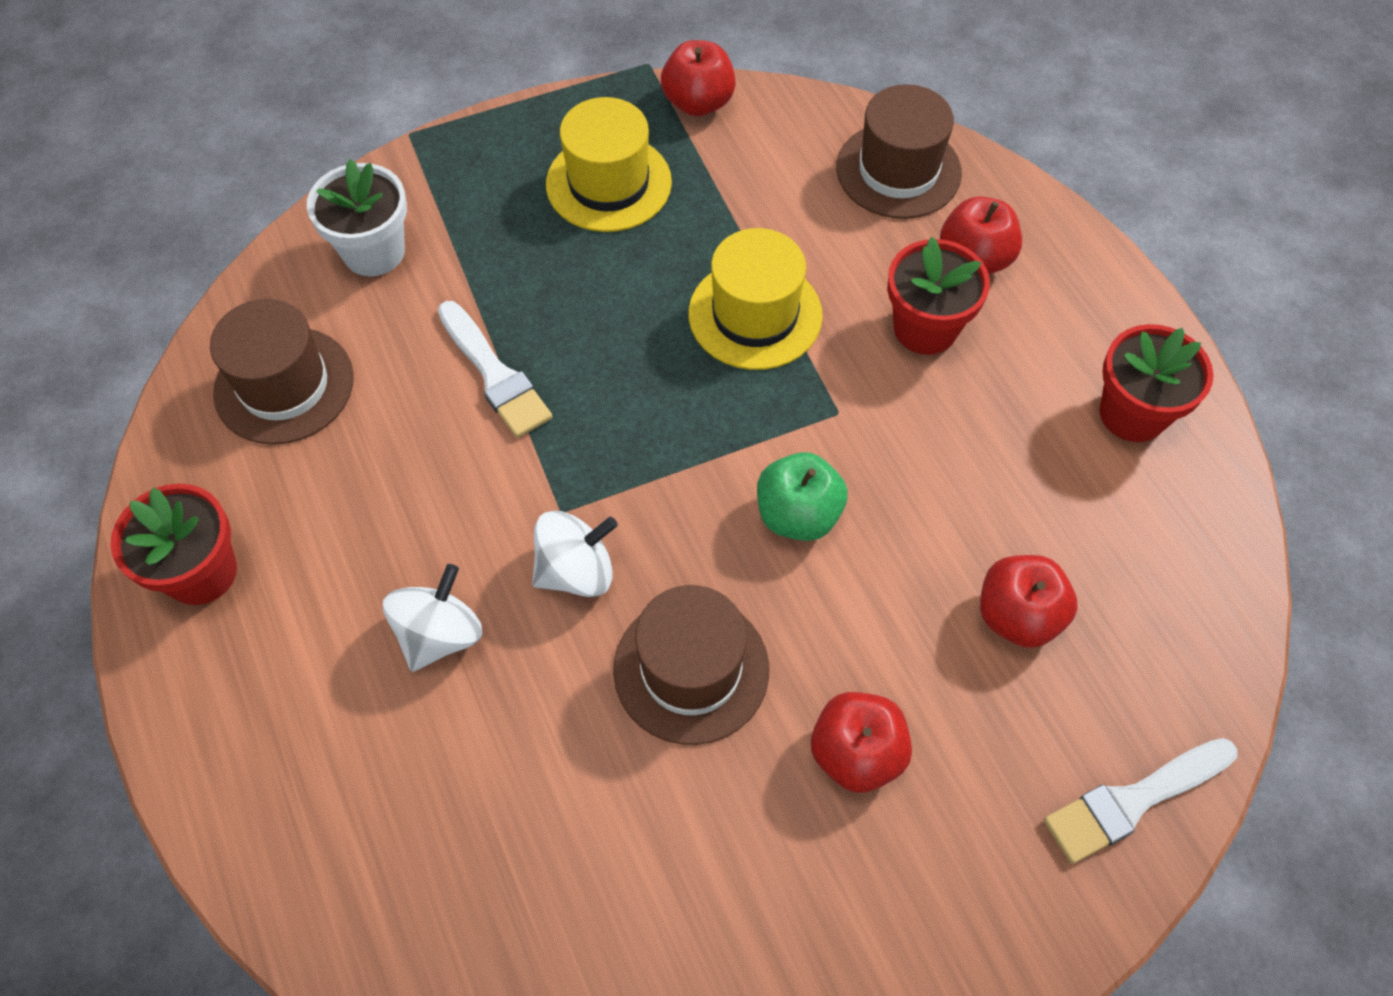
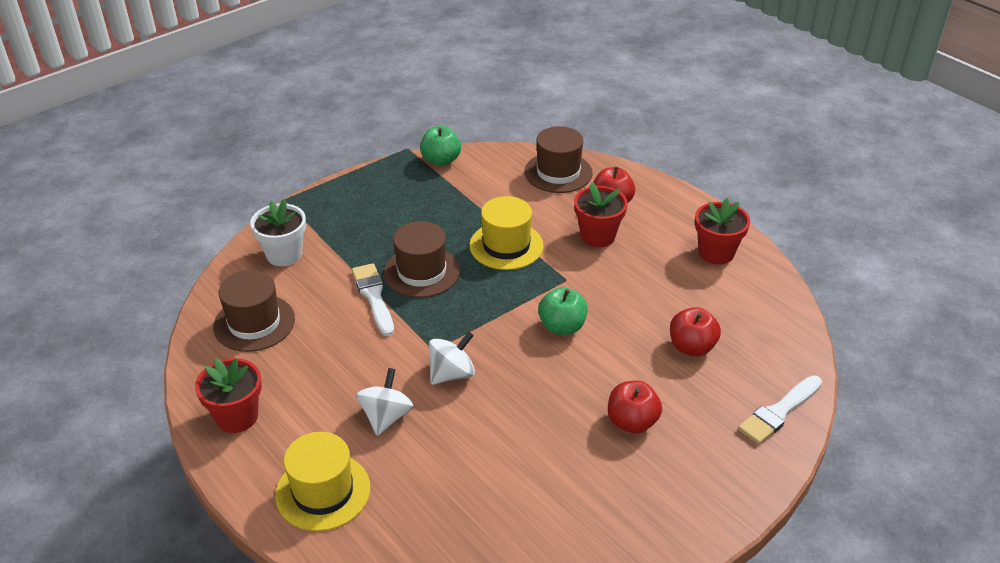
camera: 15 degrees left, 20 degrees down
white brush [438,301,553,438] -> white brush turned 150 degrees counterclockwise [352,263,394,336]
yellow hat [546,97,672,232] -> yellow hat moved to [275,432,371,531]
brown hat [613,585,769,745] -> brown hat moved to [384,221,460,298]
red apple [661,40,736,116] -> green apple [420,126,461,166]

